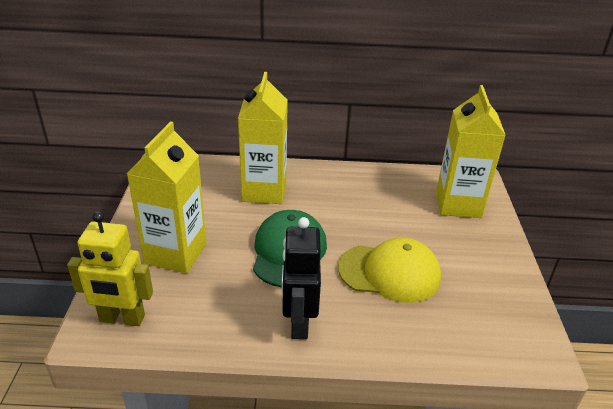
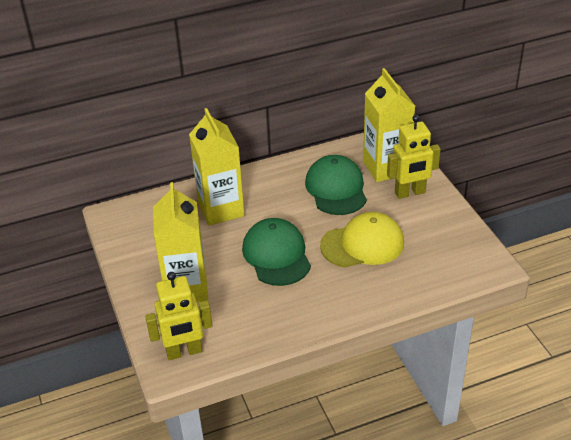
camera: 20 degrees left, 5 degrees up
black robot [282,217,321,339] -> none
none -> green cap [305,155,367,215]
none -> yellow robot [387,115,441,199]

